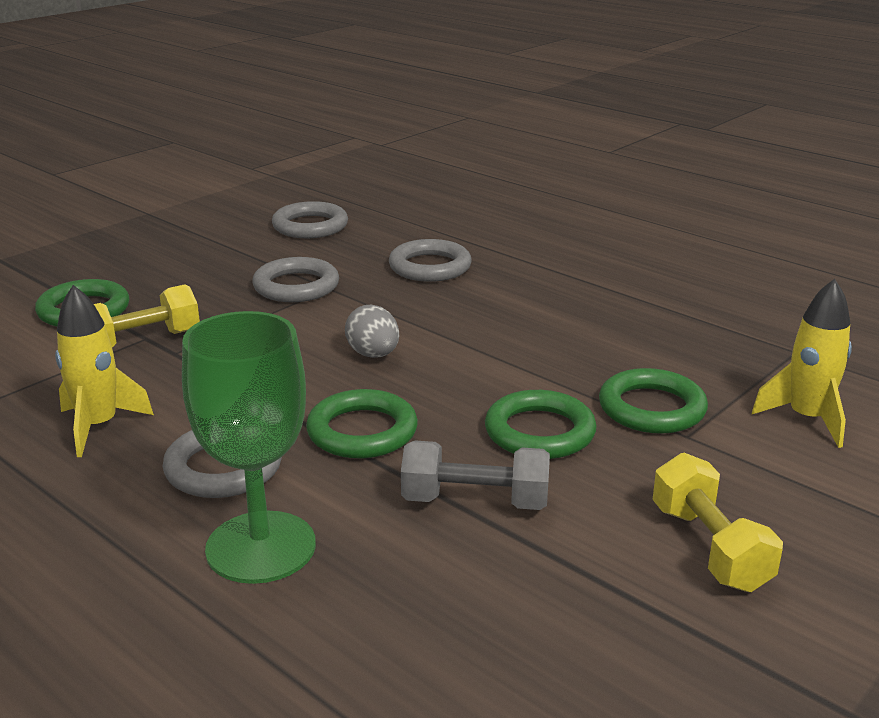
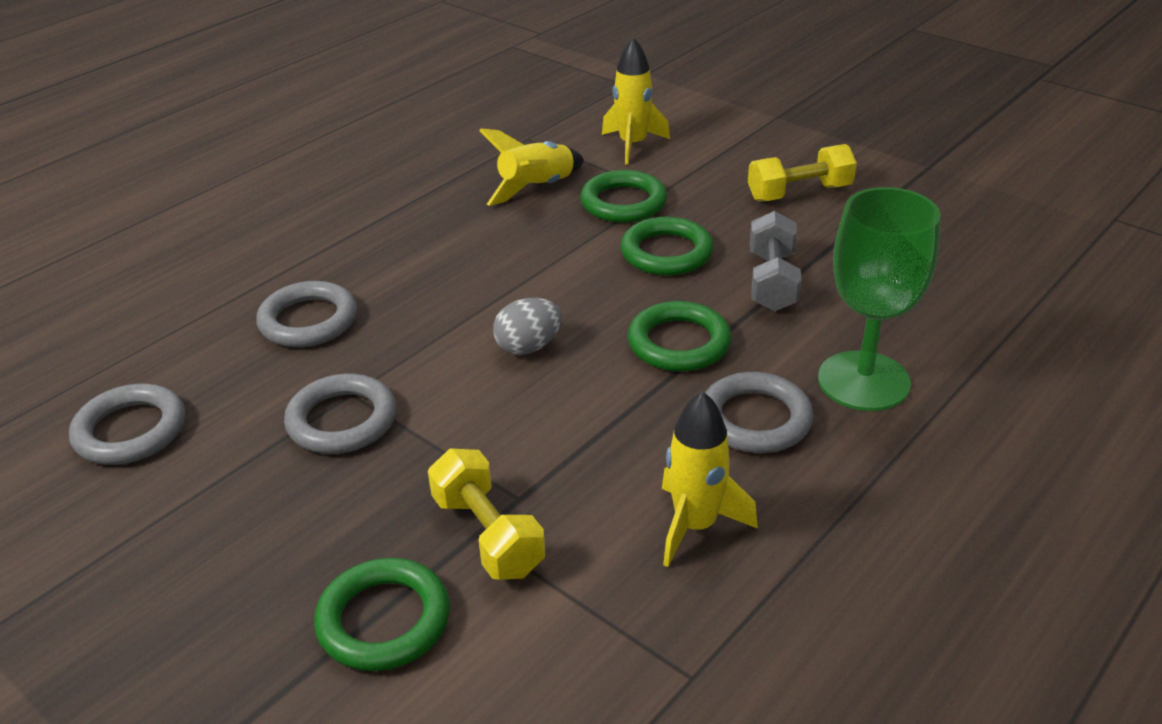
camera: 90 degrees left, 10 degrees up
none -> yellow rocket [479,128,584,206]

